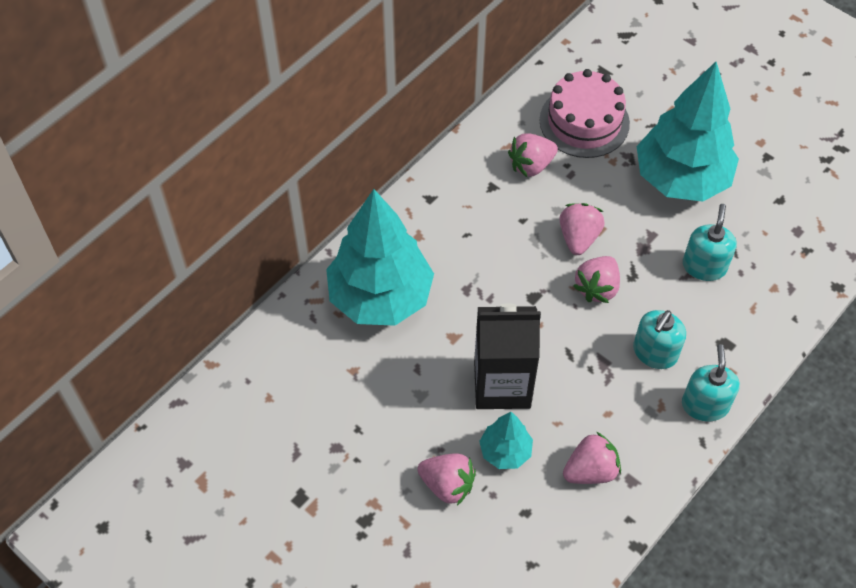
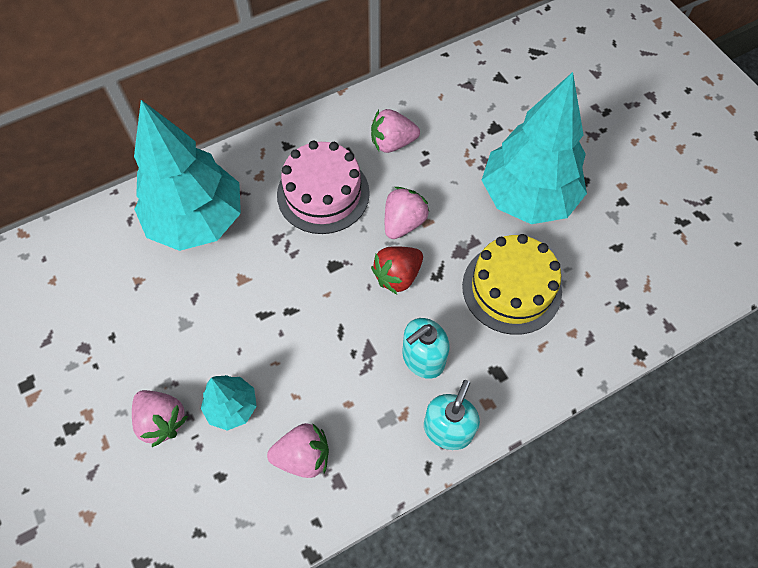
camera: 20 degrees right, 5 degrees up
black carton [474,303,541,409] -> none
pink cake [540,69,630,158] -> pink cake moved to [277,141,370,234]
pink strawberry [573,256,620,303] -> red strawberry [371,246,423,294]
turquoise soap dispenser [683,204,737,281] -> yellow cake [462,234,562,335]

